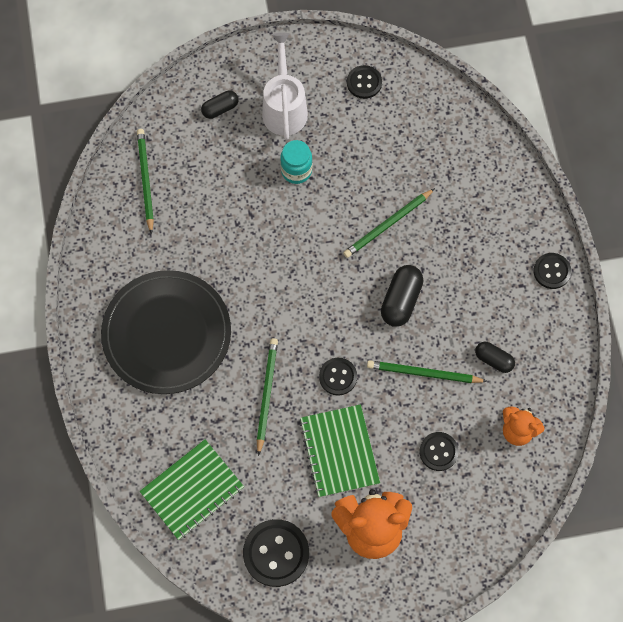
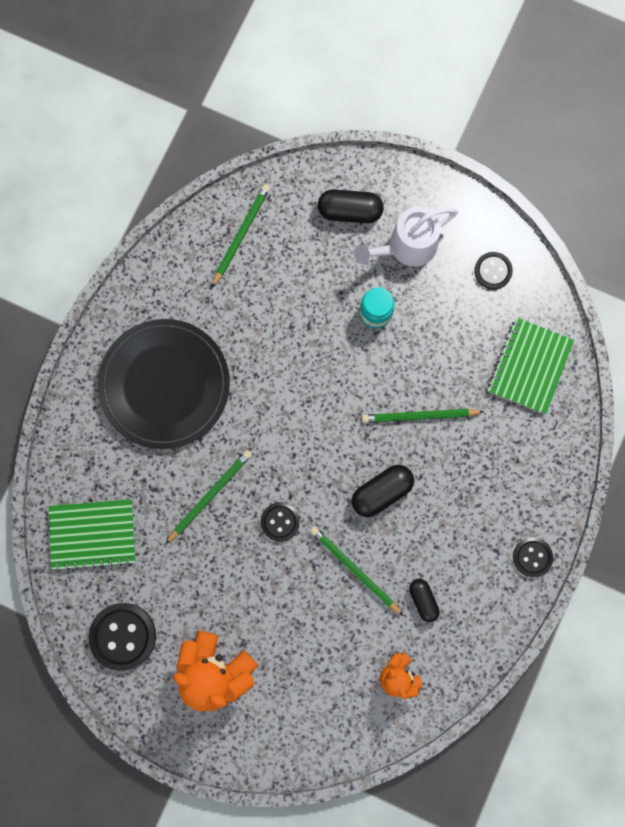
camera: 35 degrees right, 10 degrees up
black capsule [201,90,239,119] -> black capsule [318,189,384,223], size x1.57
white watering can [262,33,308,140] -> white watering can turned 150 degrees counterclockwise [354,206,458,266]
green notebook [299,404,380,497] -> green notebook moved to [488,317,574,414]
black button [420,432,459,471] -> none

